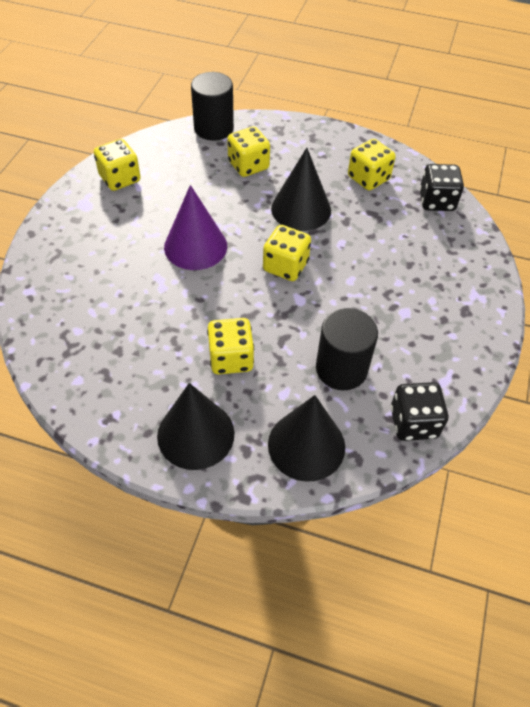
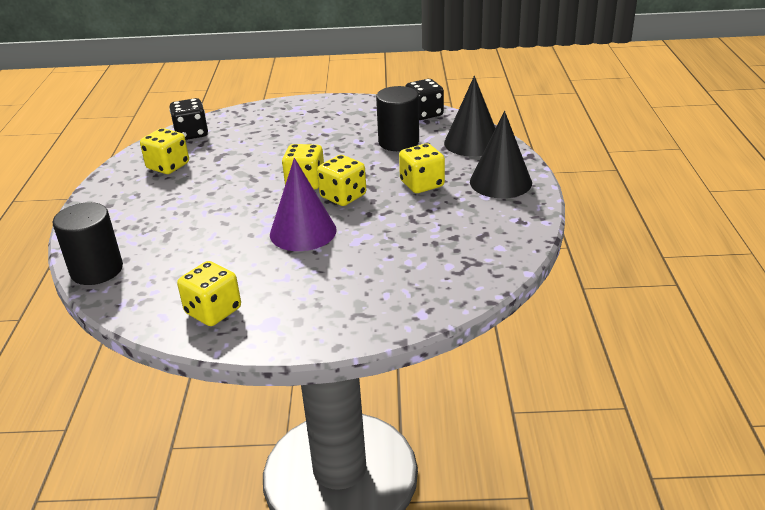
camera: 105 degrees left, 20 degrees down
yellow dice [227,126,270,177] -> yellow dice moved to [317,155,366,206]
black cone [271,148,331,231] -> none

